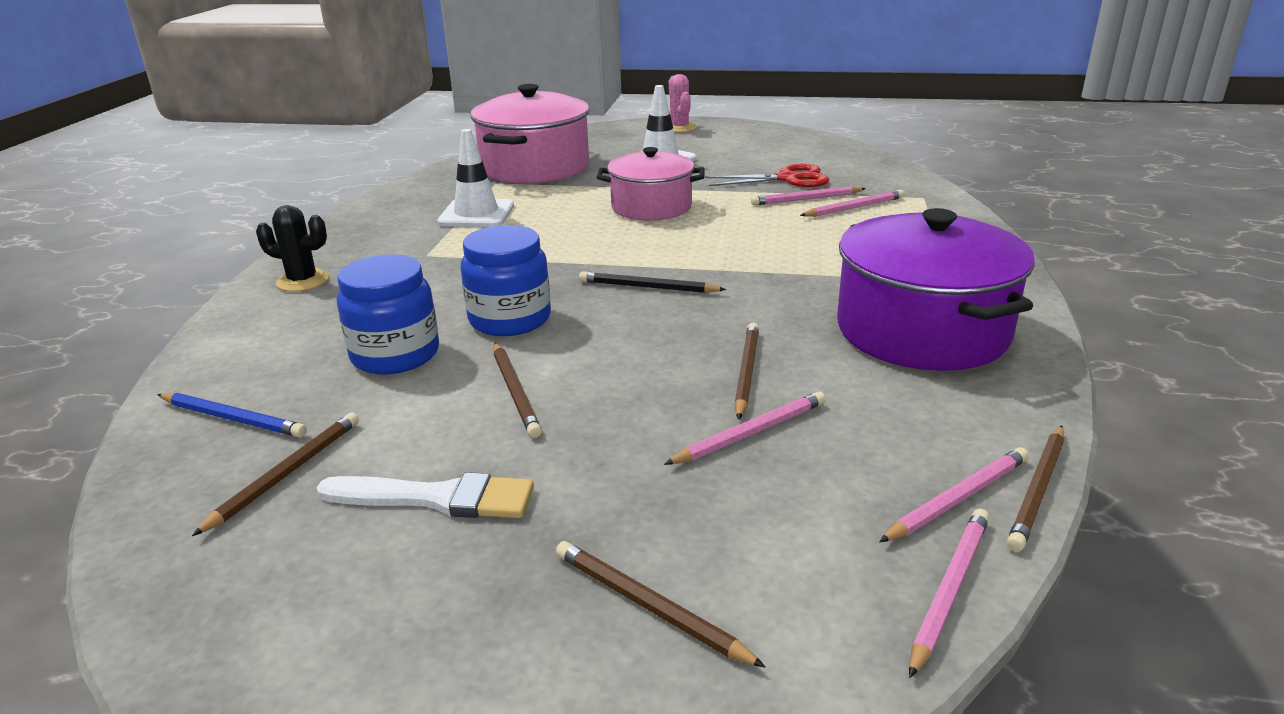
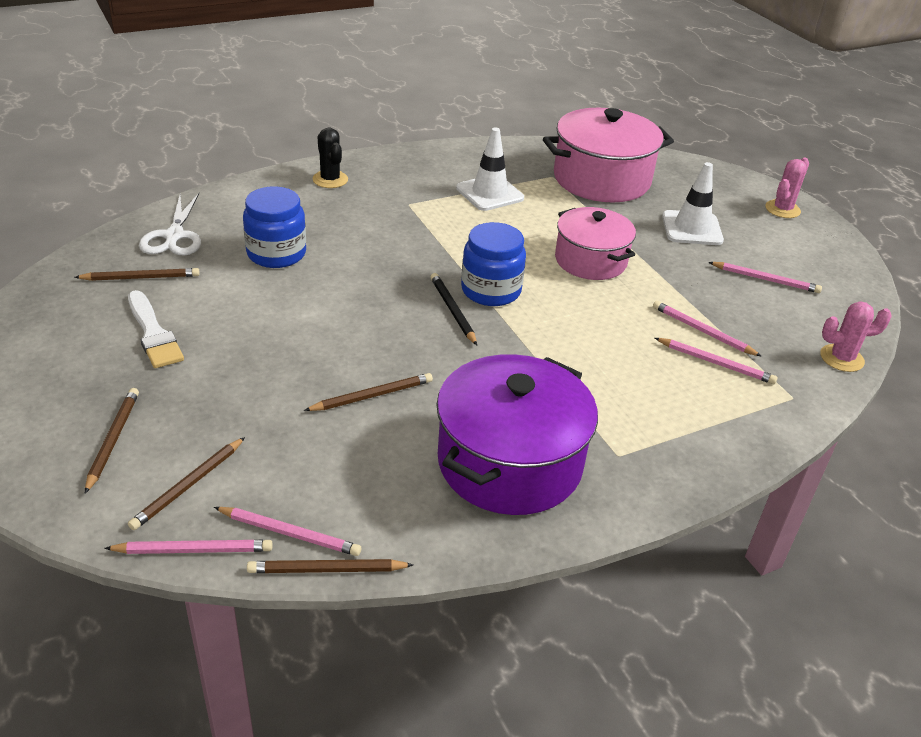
camera: 50 degrees right, 10 degrees up
blue pencil [157,393,307,438] -> white scissors [139,193,201,256]
blue jar [460,225,551,336] -> blue jar moved to [461,222,526,306]
brown pencil [494,343,542,438] -> brown pencil moved to [128,437,245,530]
pink pencil [664,392,826,465] -> pink pencil moved to [708,262,822,293]
red scissors [705,164,830,187] -> none
none -> pink cactus [820,301,892,372]

